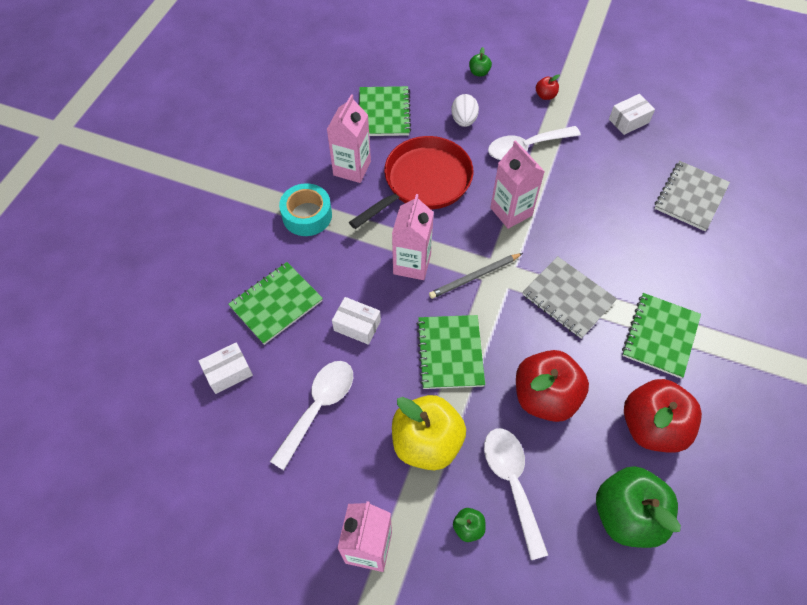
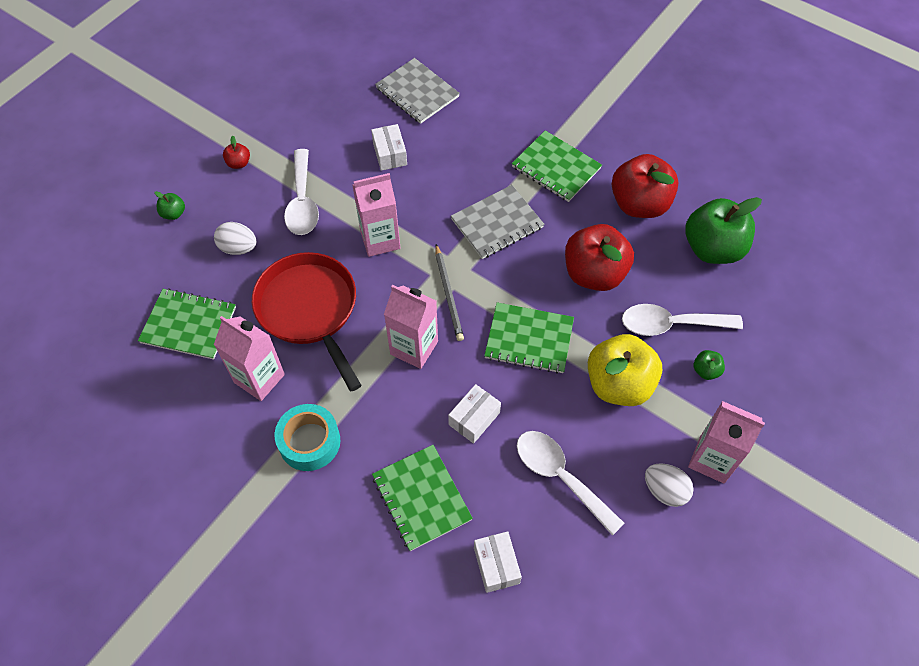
camera: 75 degrees left, 0 degrees up
white box [609,94,655,135] -> white box moved to [371,124,407,171]
none -> white egg [645,463,693,507]

